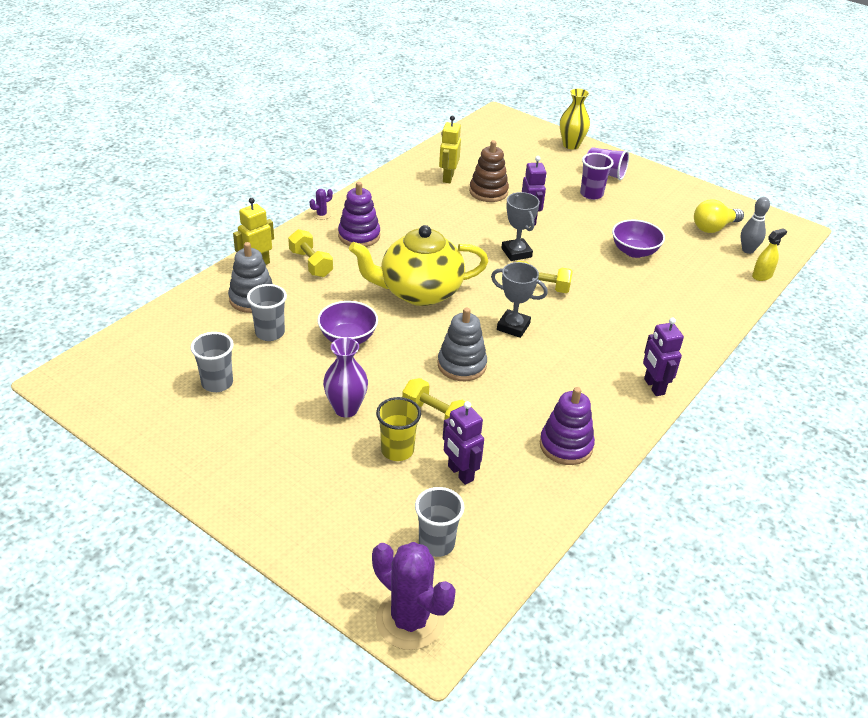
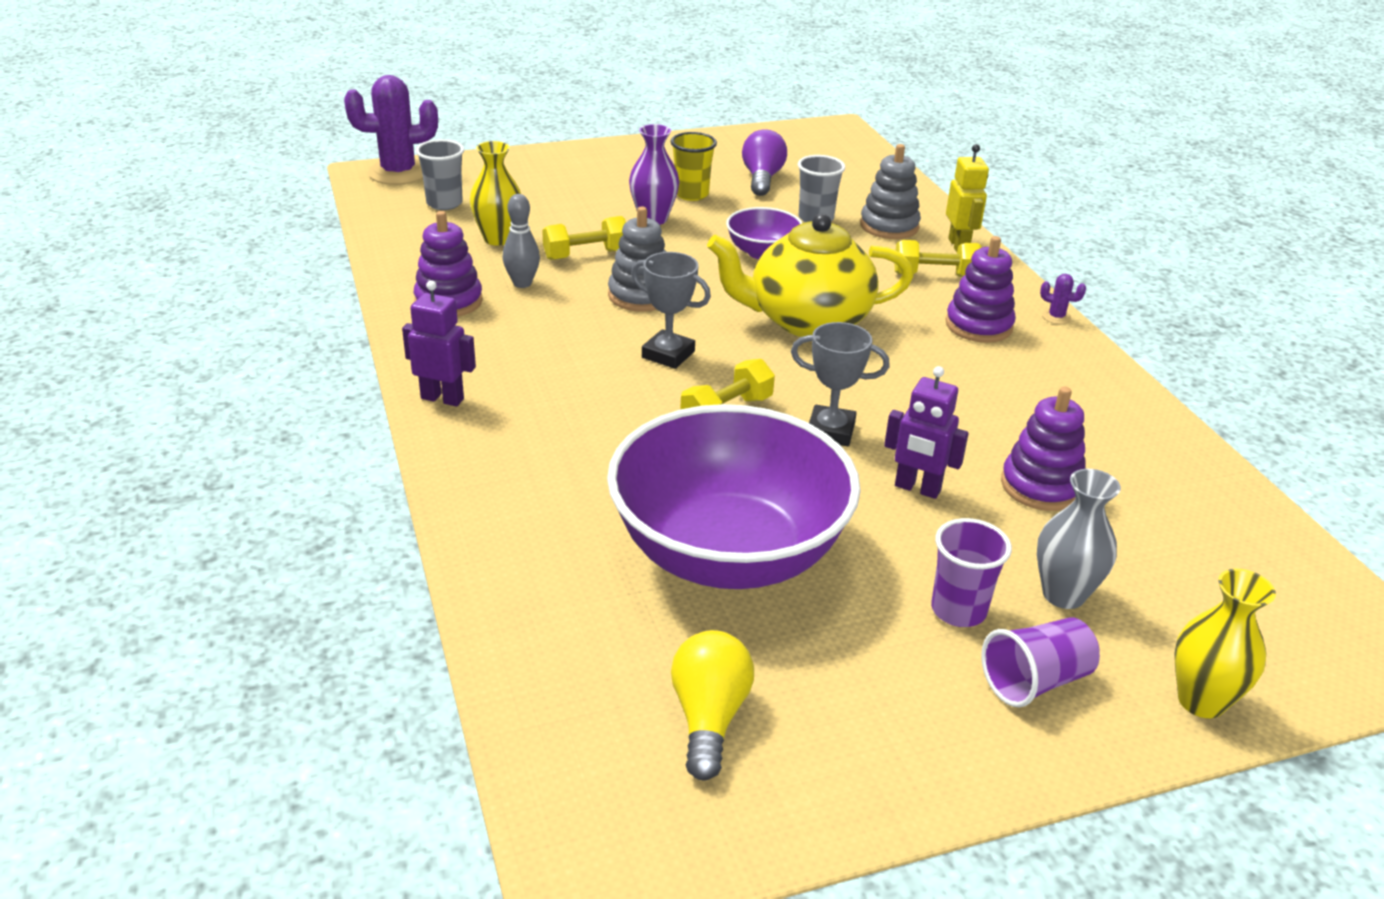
camera: 125 degrees right, 5 degrees down
grey cup [191,332,234,392] -> purple light bulb [742,129,787,196]
purple cactus [310,189,333,220] -> purple cactus turned 60 degrees counterclockwise [1040,274,1086,324]
yellow teapot [349,225,489,306] -> yellow teapot turned 120 degrees counterclockwise [707,213,913,337]
yellow cup [376,397,421,461] -> yellow cup moved to [670,132,717,201]
yellow robot [439,116,461,183] -> none
purple robot [443,401,484,485] -> yellow vase [470,141,521,246]
brown stacking toy [469,140,509,202] -> purple stacking toy [1001,386,1086,511]
grey trophy [491,262,548,338] -> grey trophy turned 60 degrees clockwise [631,252,711,369]
purple bowl [612,219,665,258] -> purple bowl [607,404,861,589], size x2.23
grey bowling pin [740,197,770,254] -> grey bowling pin moved to [503,194,540,288]
yellow spray bottle [752,228,787,281] -> none
none -> grey vase [1037,469,1121,609]

